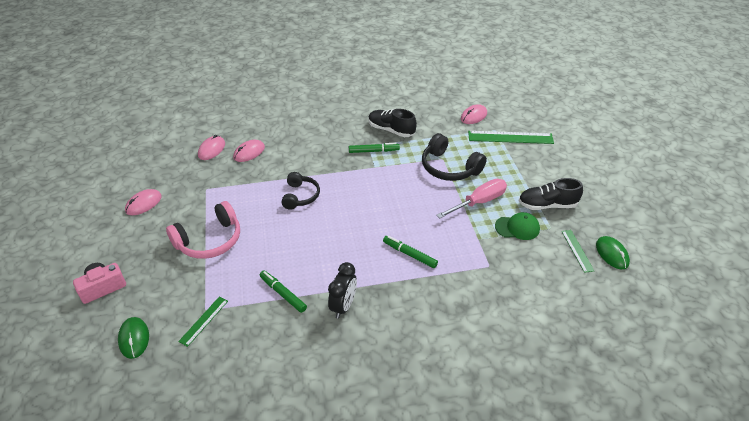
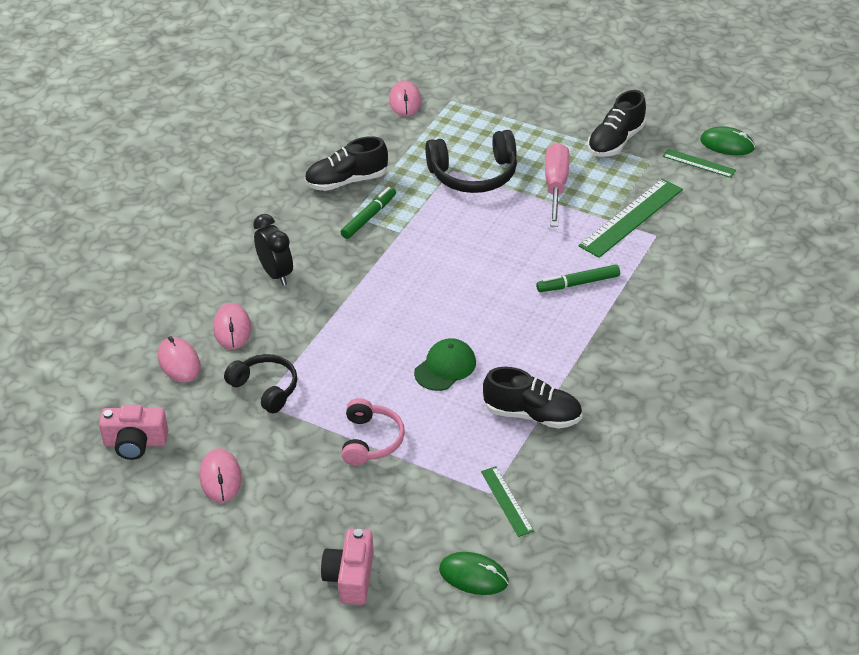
camera: 50 degrees left, 0 degrees up
pink headphones [166,201,240,259] -> pink headphones [342,398,405,466], size x0.66
green marker [260,271,307,313] -> black shoe [483,367,583,429]
black headphones [281,172,320,210] -> black headphones moved to [224,354,297,413]
black clock [328,262,357,319] -> black clock moved to [253,214,293,285]
green ruler [468,131,554,144] -> green ruler moved to [578,178,683,258]
green cap [495,212,540,240] -> green cap moved to [414,338,476,391]
none -> pink camera [99,405,168,460]

